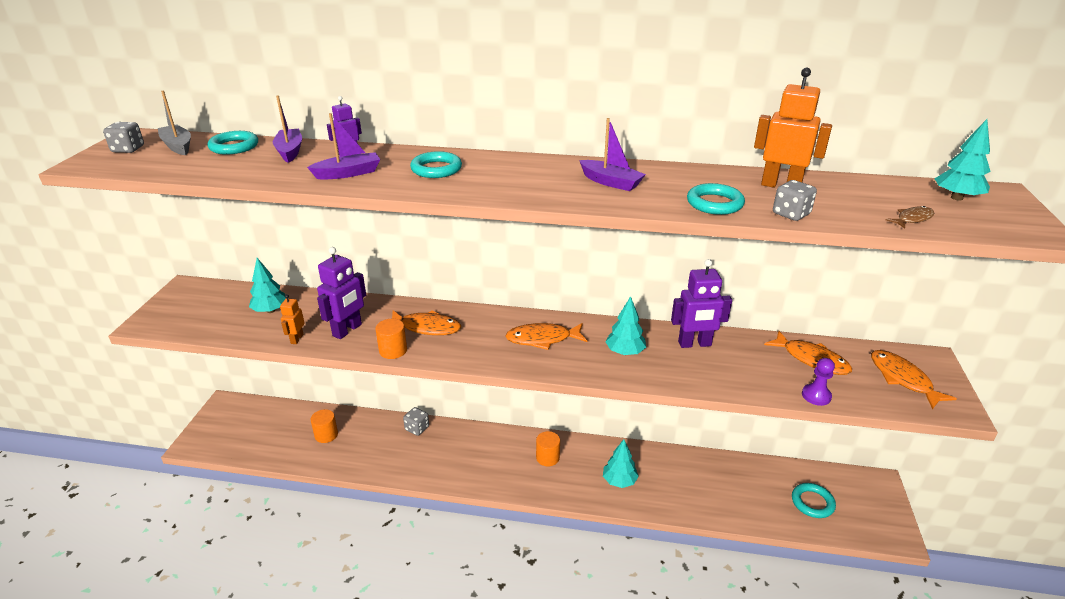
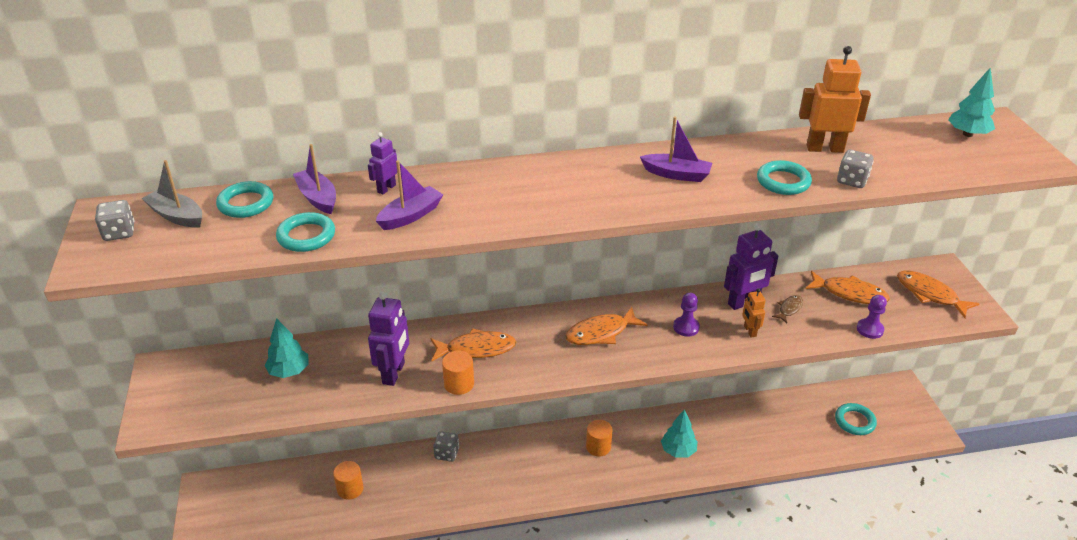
camera: 20 degrees left, 5 degrees up
orange robot [280,294,305,344] -> orange robot moved to [742,288,766,337]
turquoise ring [410,151,462,178] -> turquoise ring moved to [276,212,335,252]
turquoise tree [605,296,646,355] -> purple pawn [673,293,700,337]
brown fish [886,206,934,229] -> brown fish moved to [772,295,803,323]

